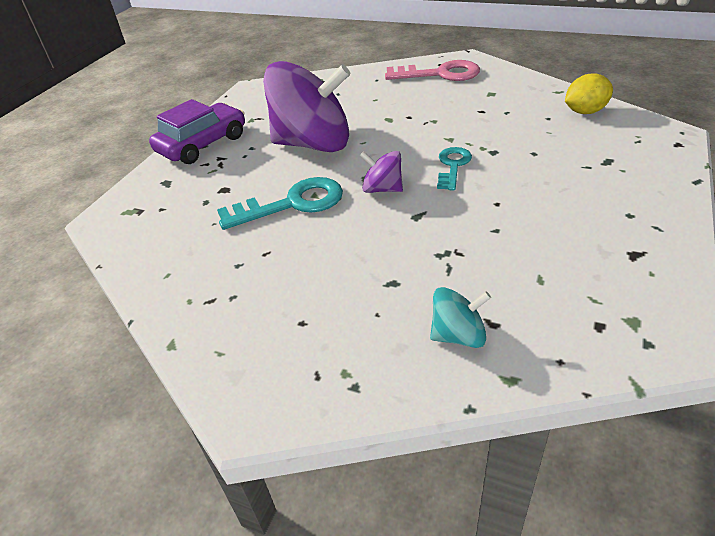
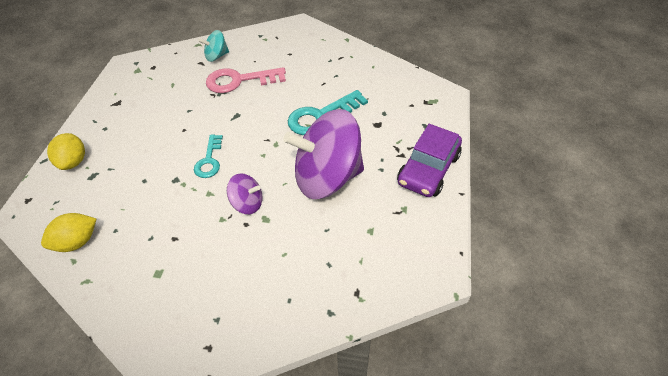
camera: 165 degrees right, 10 degrees up
purple spinning top [360,151,403,193] -> purple spinning top moved to [227,173,263,214]
pink key [385,60,480,81] -> pink key moved to [206,67,286,93]
none -> yellow lemon [47,133,85,170]

